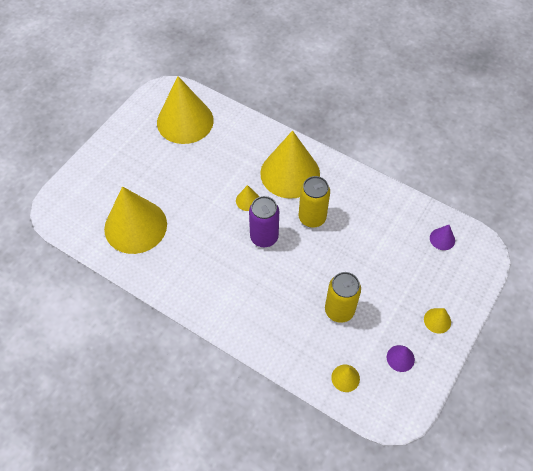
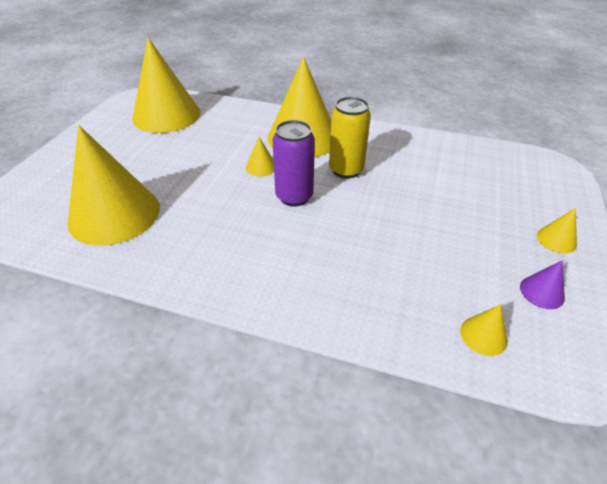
camera: 15 degrees left, 15 degrees down
yellow can [325,272,361,323] -> none
purple cone [430,225,455,250] -> none

